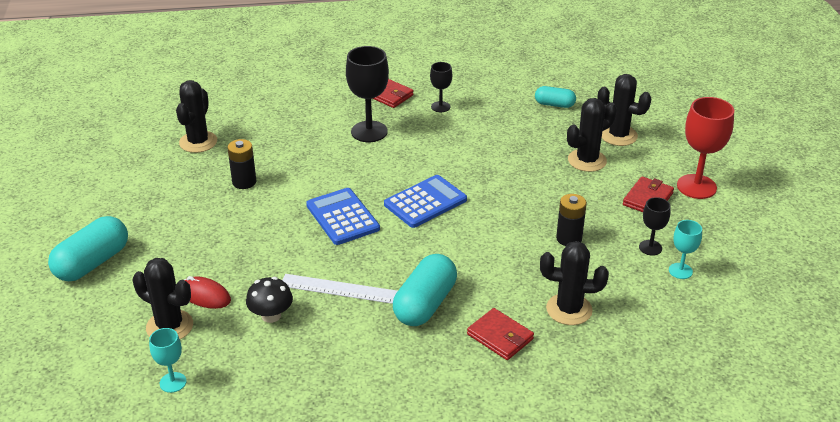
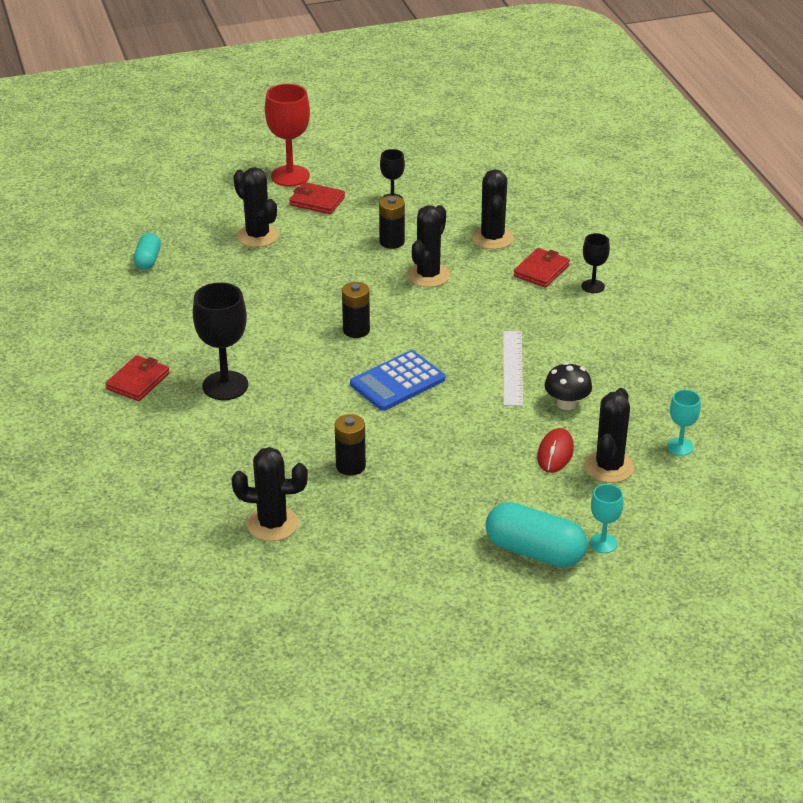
camera: 100 degrees left, 0 degrees up
blue calculator [384,175,467,228] -> black battery [342,282,370,338]
turquoise capsule [393,254,457,326] -> none
black goblet [430,62,452,112] -> black goblet moved to [582,233,610,293]
black cactus [598,74,651,146] -> black cactus moved to [407,205,450,287]
turquoise goblet [669,220,702,279] -> turquoise goblet moved to [589,484,624,553]

